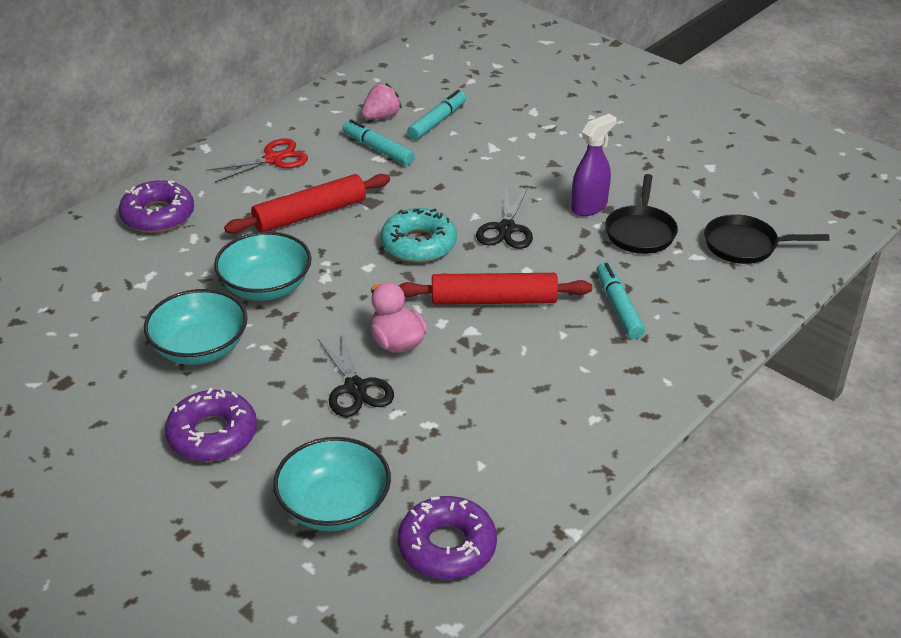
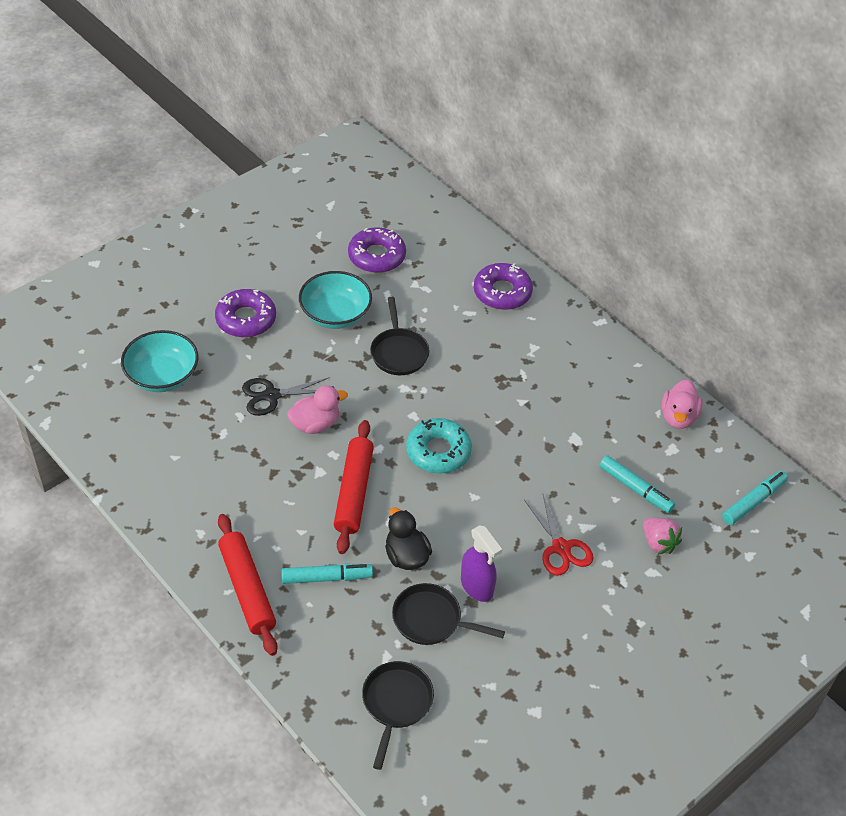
camera: 95 degrees right, 10 degrees up
red scissors [207,138,308,183] -> red scissors moved to [524,495,593,575]
turquoise bowl [214,232,312,301] -> black pan [370,297,430,375]
red rolling pin [224,174,390,234] -> red rolling pin moved to [218,514,278,656]
turquoise marker [343,119,415,165] -> turquoise marker moved to [722,471,788,525]
pink strawberry [362,83,402,120] -> pink strawberry moved to [643,518,682,555]
purple donut [398,496,497,579] -> purple donut moved to [348,227,406,273]
black scissors [476,187,533,249] -> none
none -> black duck [385,507,432,570]
none -> pink duck [662,380,703,429]

